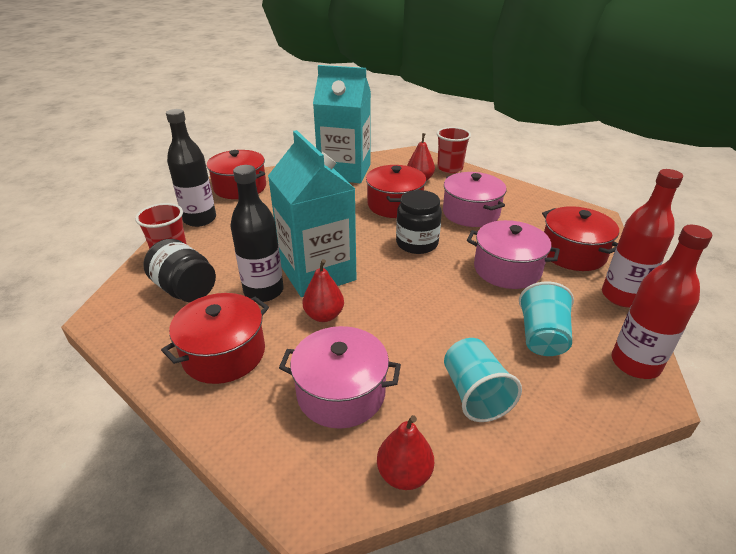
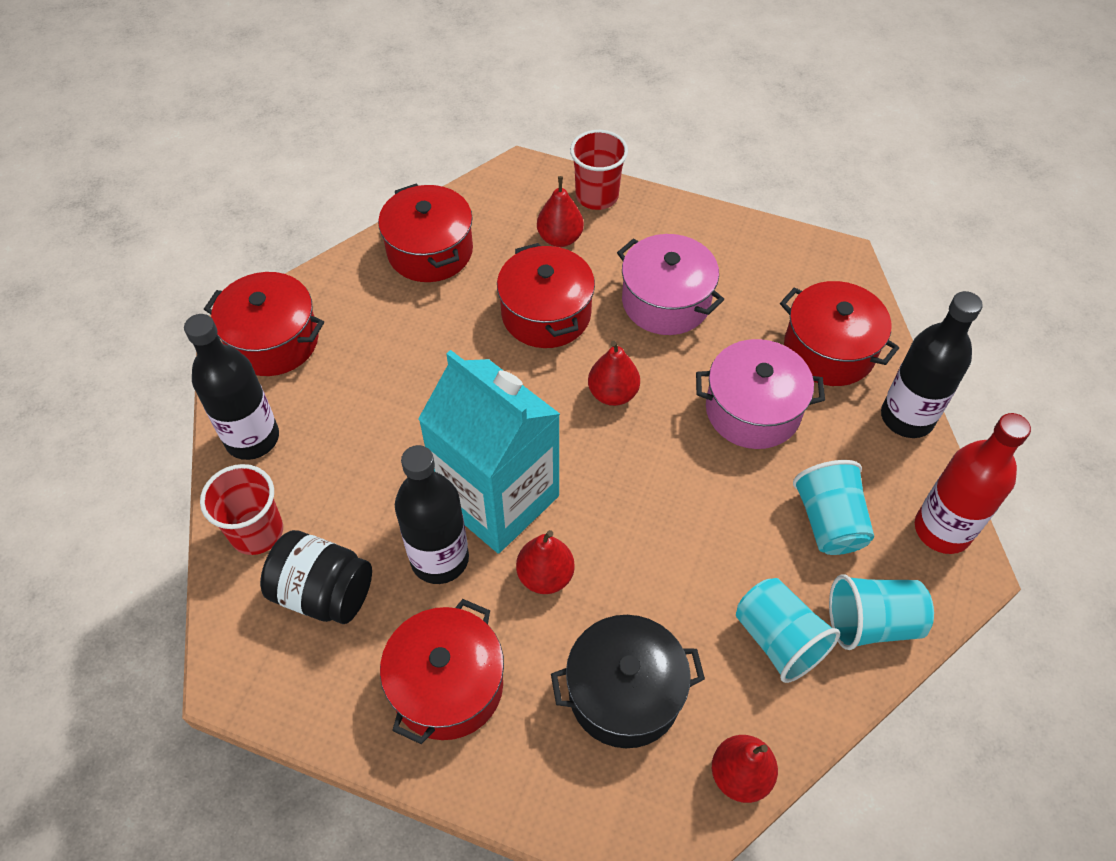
camera: 20 degrees left, 20 degrees up
pink pot [279,326,401,429] -> black pot [551,615,705,748]
turquoise carton [313,65,371,183] -> red pot [378,183,473,282]
black jar [396,190,442,254] -> red pear [588,341,640,406]
red bottle [602,169,683,307] -> black bottle [881,291,983,438]
none -> turquoise cup [829,574,934,650]

